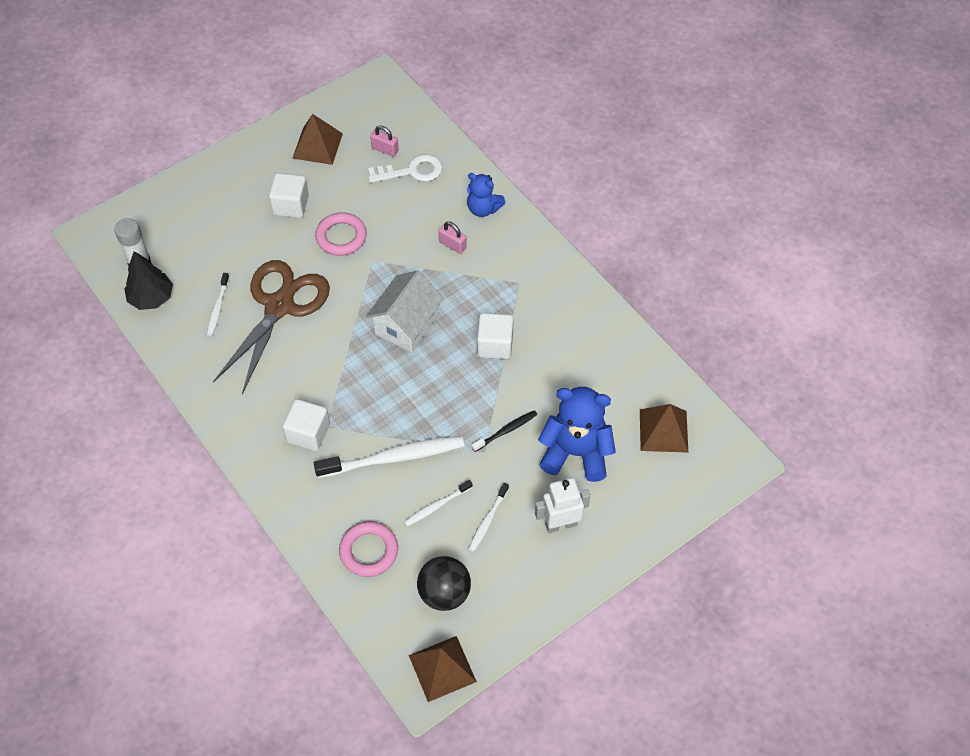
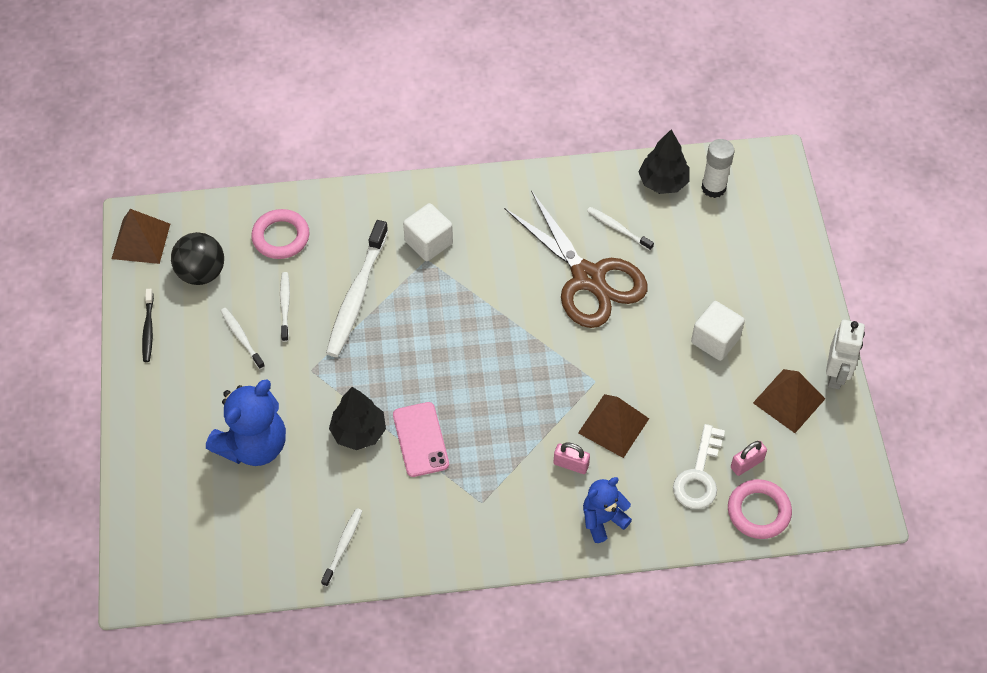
camera: 120 degrees right, 0 degrees up
pink ring [315,212,367,256] -> pink ring moved to [728,479,792,539]
white house [366,270,444,352] -> none
pink padlock [438,222,467,254] -> pink padlock turned 45 degrees clockwise [554,443,590,474]
black toothbrush [472,410,537,452] -> black toothbrush moved to [142,289,154,362]
white cube [477,313,514,359] -> pink phone [393,402,449,477]
white robot [535,478,590,533] -> white robot moved to [826,320,865,390]
brown pyramid [640,404,688,453] -> brown pyramid moved to [578,394,649,458]
none -> white toothbrush [321,508,362,587]
none -> black tree [329,387,386,450]

